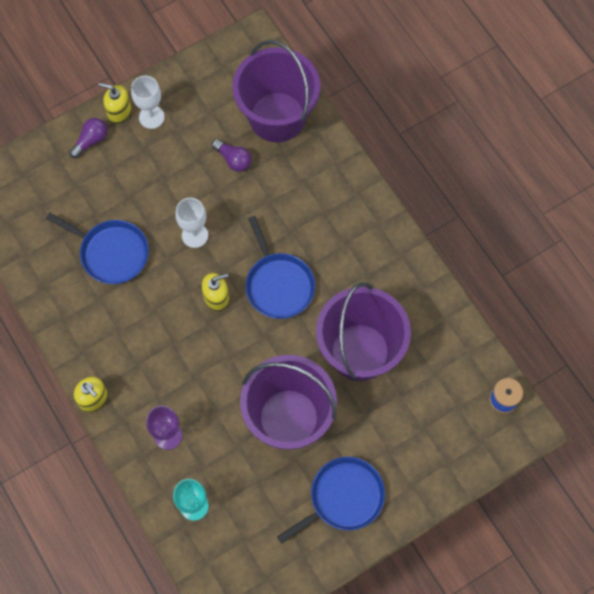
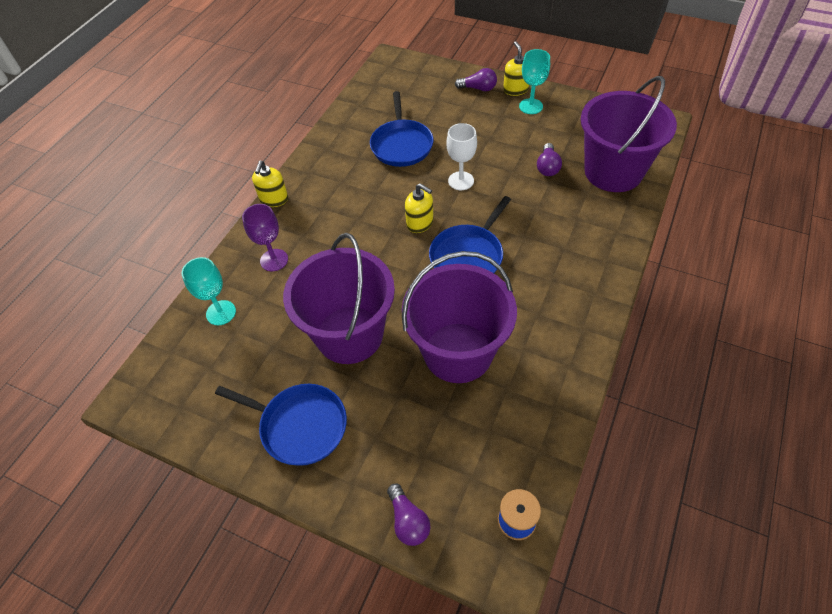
camera: 60 degrees right, 15 degrees down
white goblet [131,76,165,129] -> turquoise goblet [519,49,550,114]
none -> purple light bulb [387,484,431,546]

